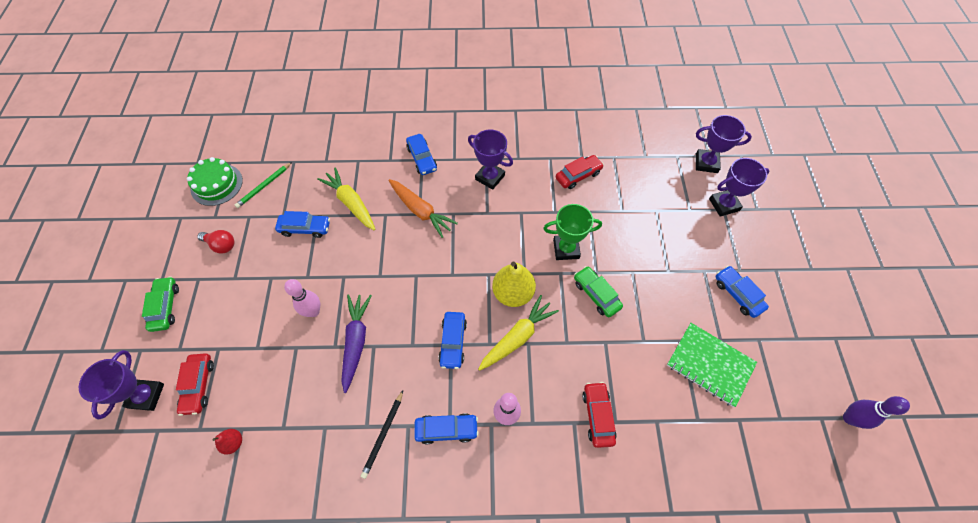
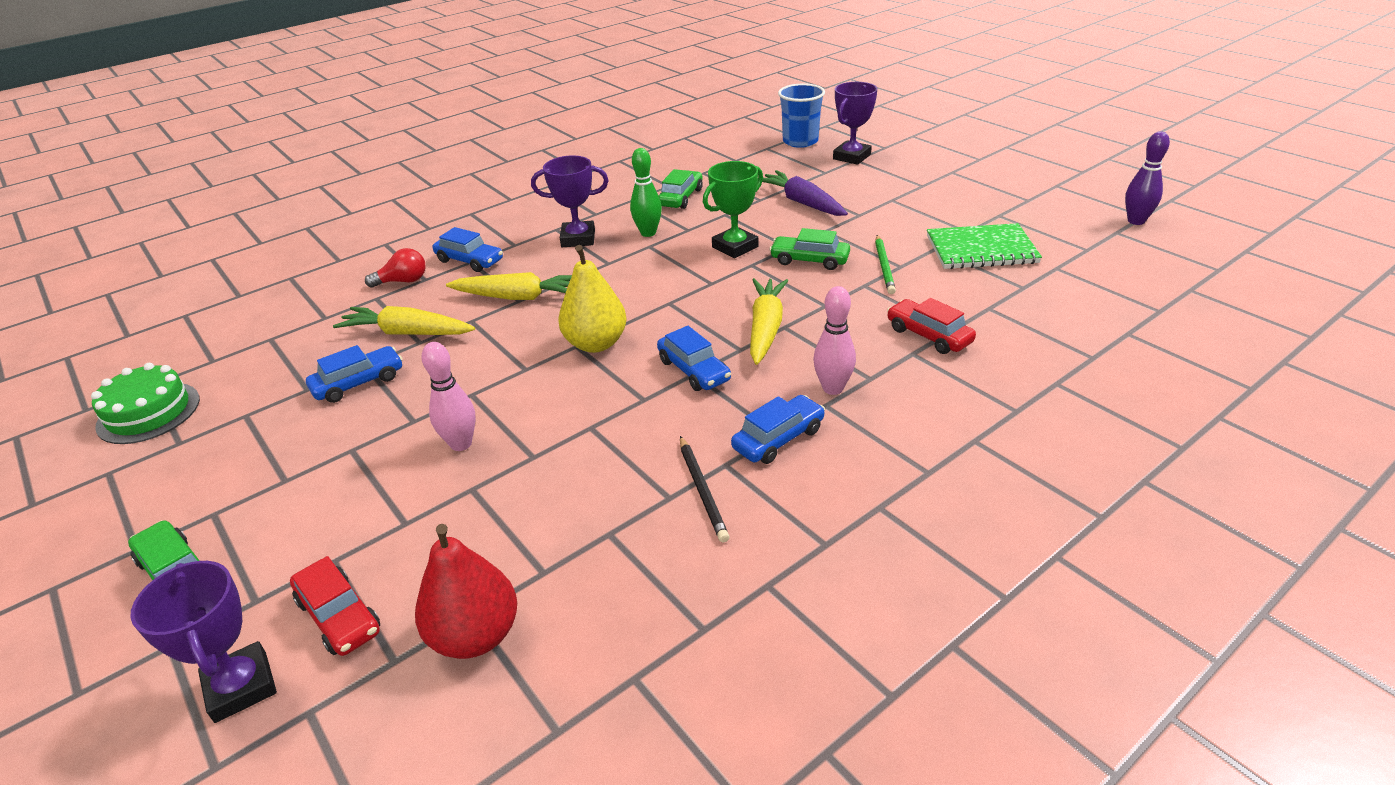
camera: 35 degrees left, 25 degrees down
red light bulb [197,230,234,254] -> red light bulb moved to [365,248,426,288]
red pear [212,429,242,455] -> red pear [415,524,517,659], size x2.01
green pencil [235,162,292,208] -> green pencil moved to [875,235,896,294]
purple carrot [341,294,372,393] -> purple carrot moved to [762,170,848,216]
orange carrot [388,179,458,238] -> yellow carrot [446,272,572,300]
yellow pear [492,261,536,307] -> yellow pear moved to [558,245,627,353]
red car [556,155,604,189] -> green car [659,169,703,209]
purple trophy [696,115,752,173] -> blue cup [778,83,825,148]
blue car [715,266,769,318] -> none
none -> green bowling pin [630,148,662,237]

